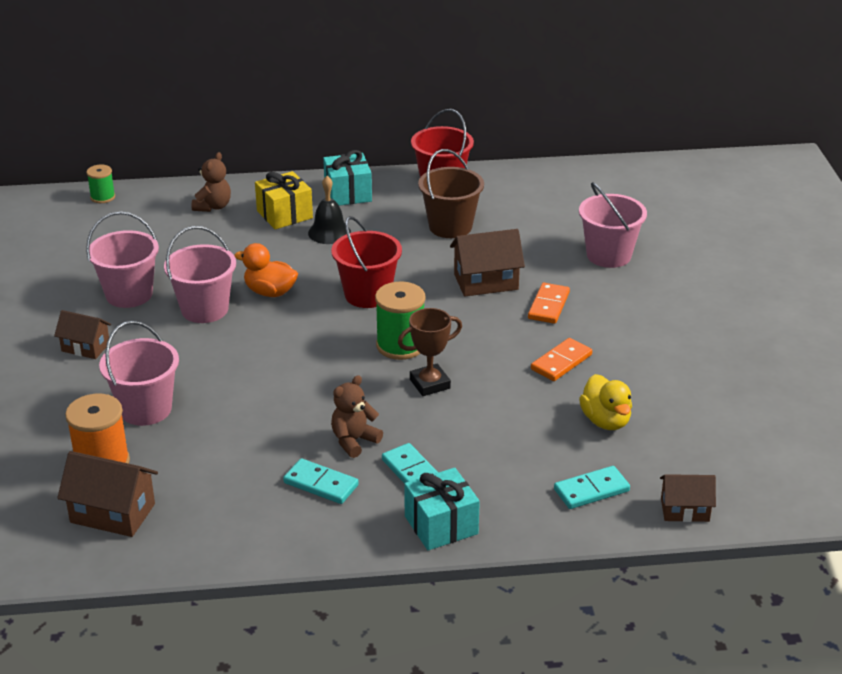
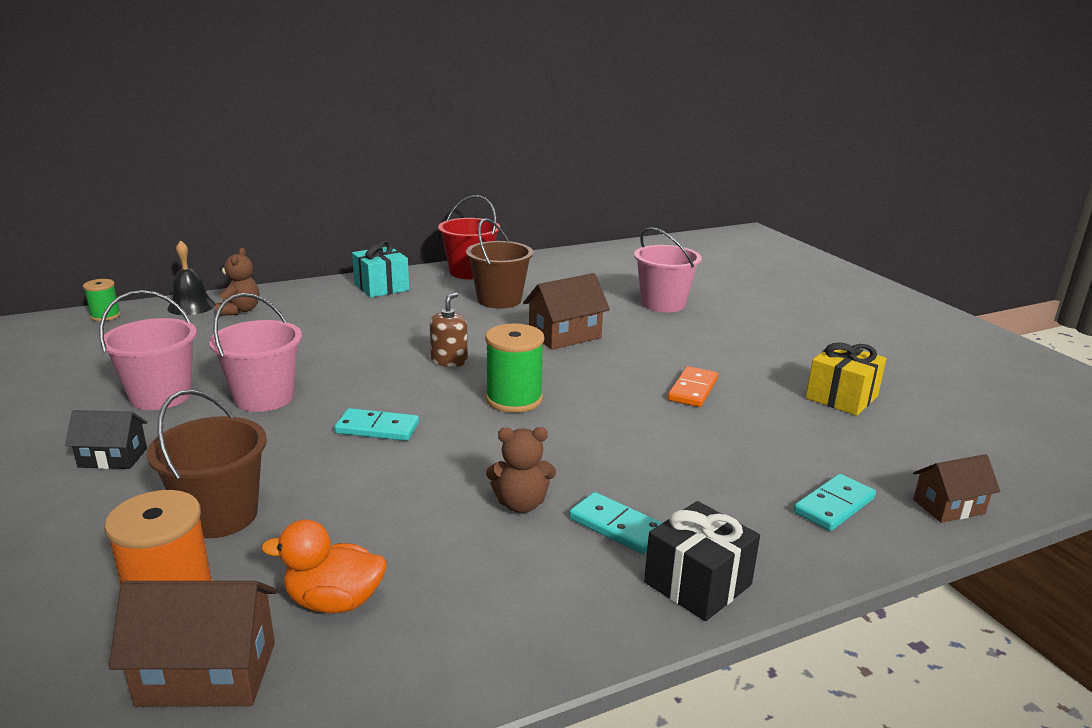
camera: 20 degrees left, 10 degrees down
brown house [54,310,111,359] -> black house [65,410,148,469]
pink bucket [99,321,179,426] -> brown bucket [147,389,267,538]
orange duck [234,243,298,297] -> orange duck moved to [261,519,387,613]
yellow gift [255,171,313,229] -> yellow gift moved to [806,342,886,416]
turquoise domino [283,458,359,504] -> turquoise domino moved to [334,408,419,441]
black bell [308,176,351,244] -> black bell moved to [167,240,216,315]
red bucket [331,216,402,308] -> brown soap dispenser [430,292,468,367]
brown teddy bear [331,375,383,458] -> brown teddy bear turned 120 degrees counterclockwise [486,427,556,513]
brown trophy [398,308,462,396] -> none
turquoise gift [404,468,480,550] -> black gift [644,501,760,621]
orange domino [528,283,570,324] -> none
yellow duck [579,374,632,430] -> none

